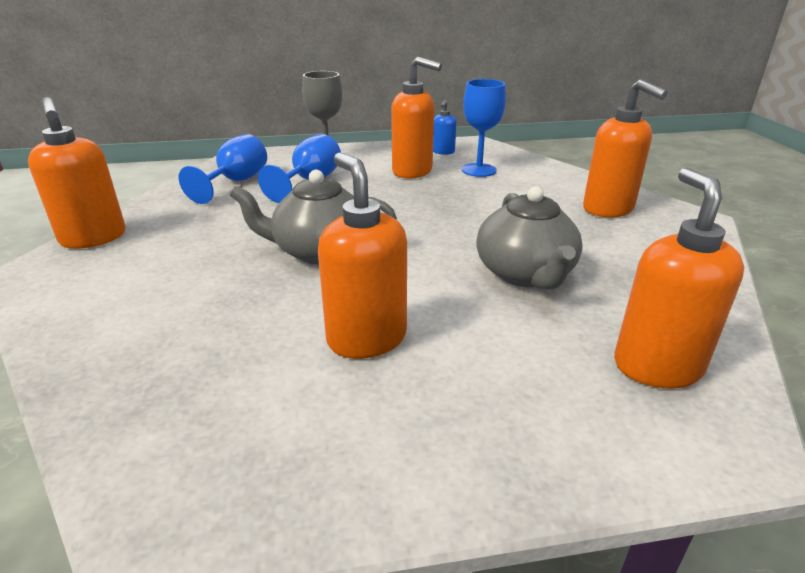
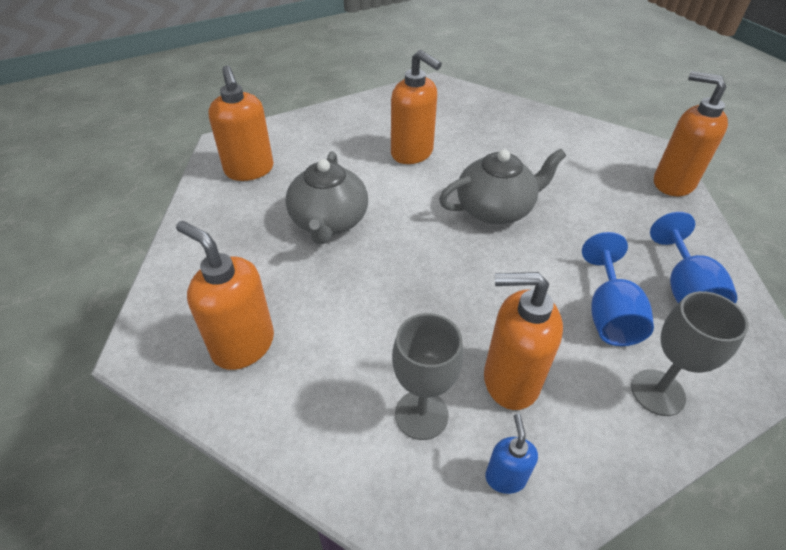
camera: 160 degrees right, 15 degrees up
blue goblet [462,79,506,177] -> grey goblet [392,313,463,440]
grey teapot [476,186,583,290] -> grey teapot turned 150 degrees counterclockwise [286,151,368,244]

